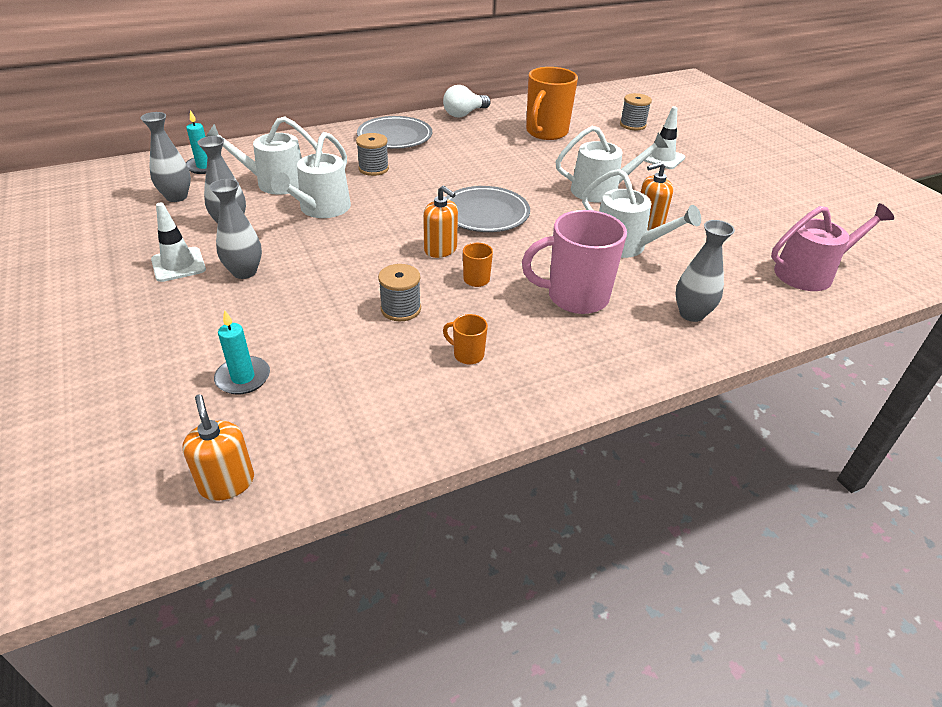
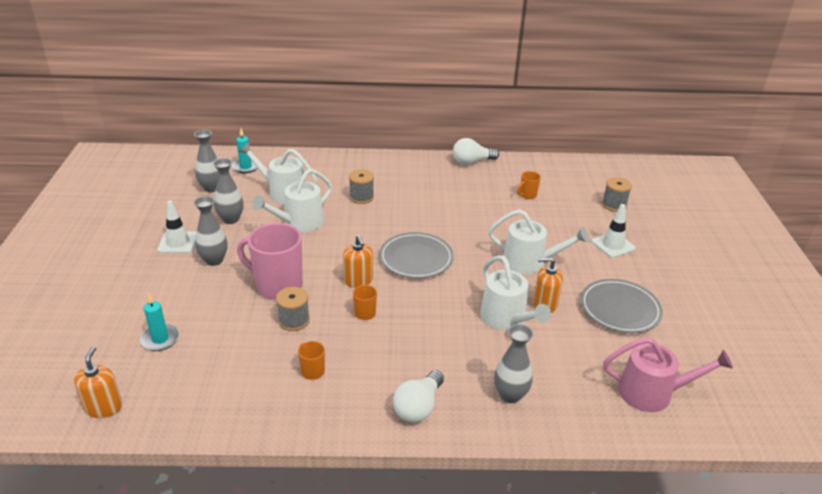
camera: 25 degrees right, 5 degrees down
grey plate [357,116,432,149] -> grey plate moved to [580,279,663,333]
pink mug [522,210,627,314] -> pink mug moved to [237,223,303,300]
orange mug [526,67,578,140] -> orange mug [517,171,541,199], size x0.45
none -> white light bulb [393,370,444,423]

